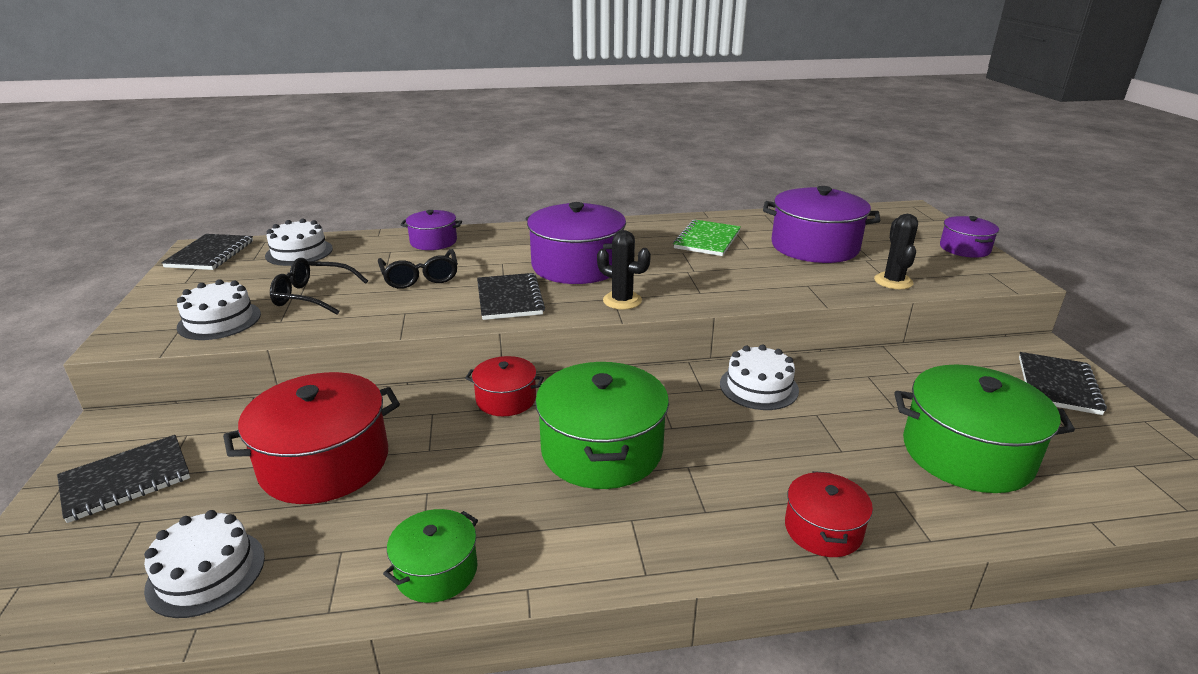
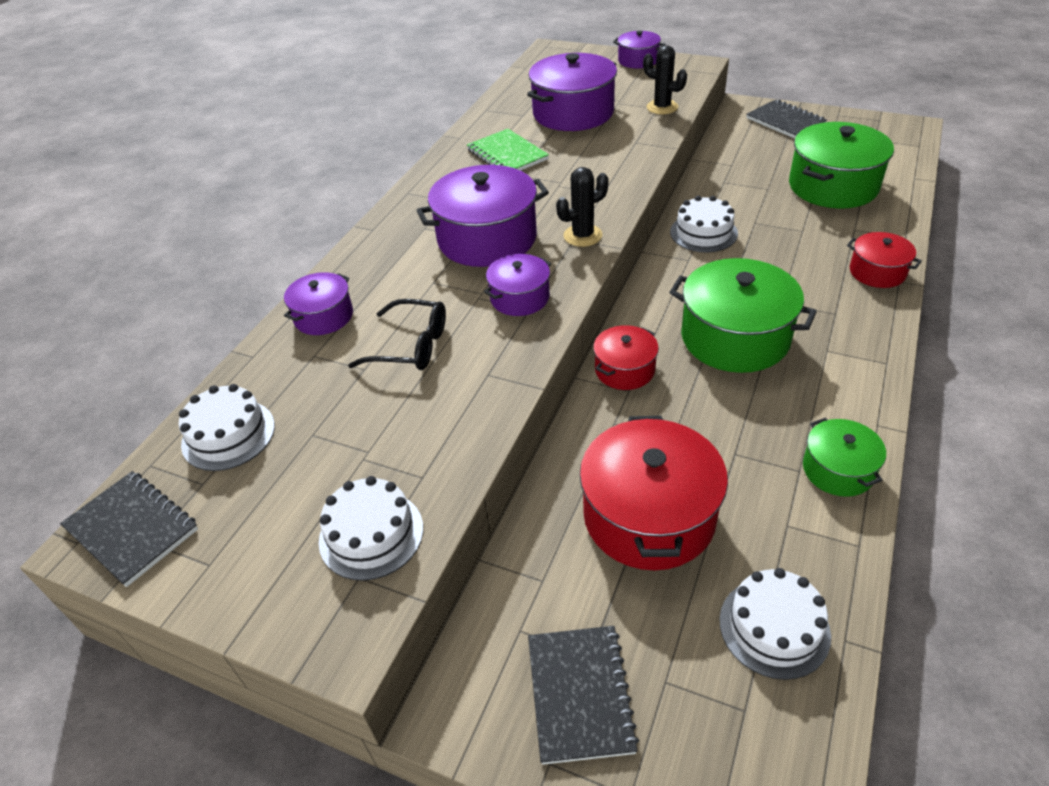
camera: 55 degrees left, 15 degrees up
black glasses [270,258,368,315] -> none
black notebook [477,273,545,320] -> purple pot [484,254,551,316]

